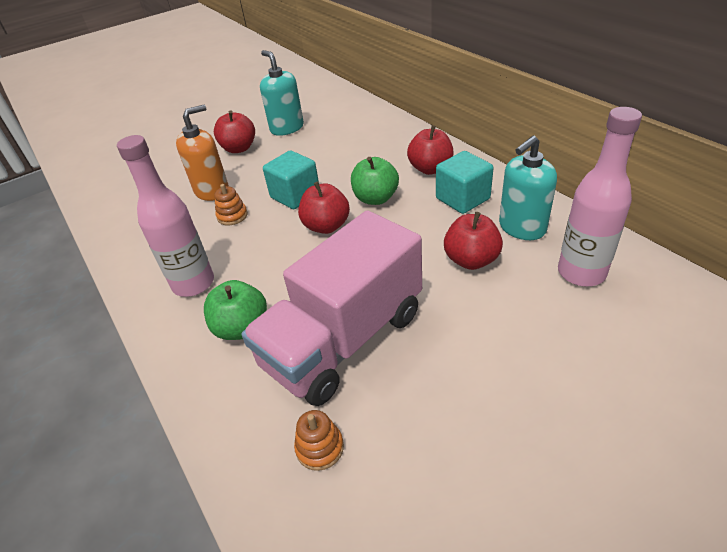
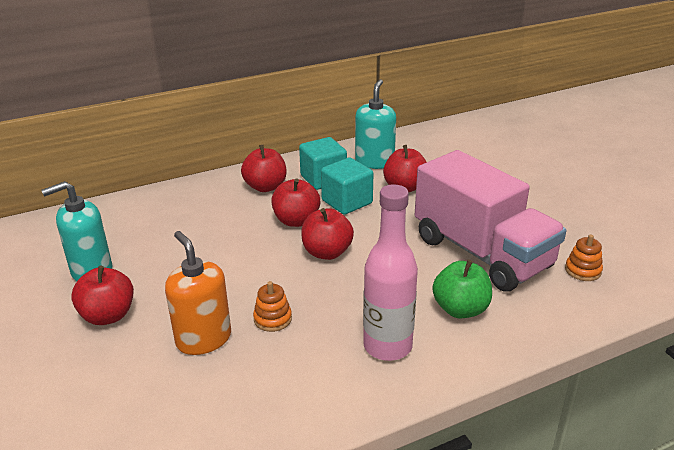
camera: 85 degrees left, 10 degrees down
turquoise cube [263,151,319,209] -> turquoise cube moved to [321,158,373,215]
green apple [351,157,399,205] -> red apple [271,178,320,227]
turquoise soap dispenser [499,136,557,240] -> turquoise soap dispenser turned 135 degrees counterclockwise [355,79,396,169]
pink bottle [558,107,642,286] -> none

